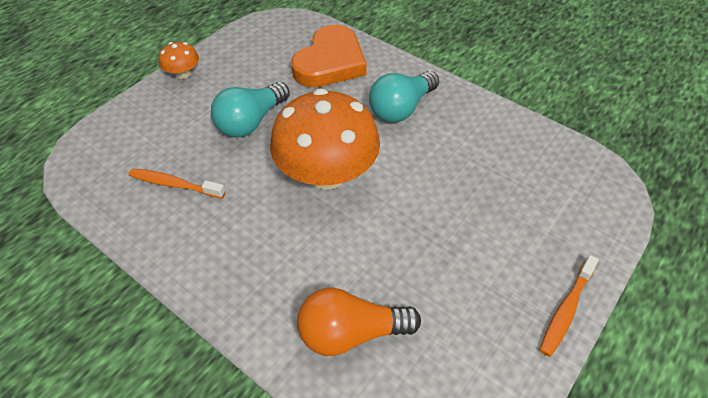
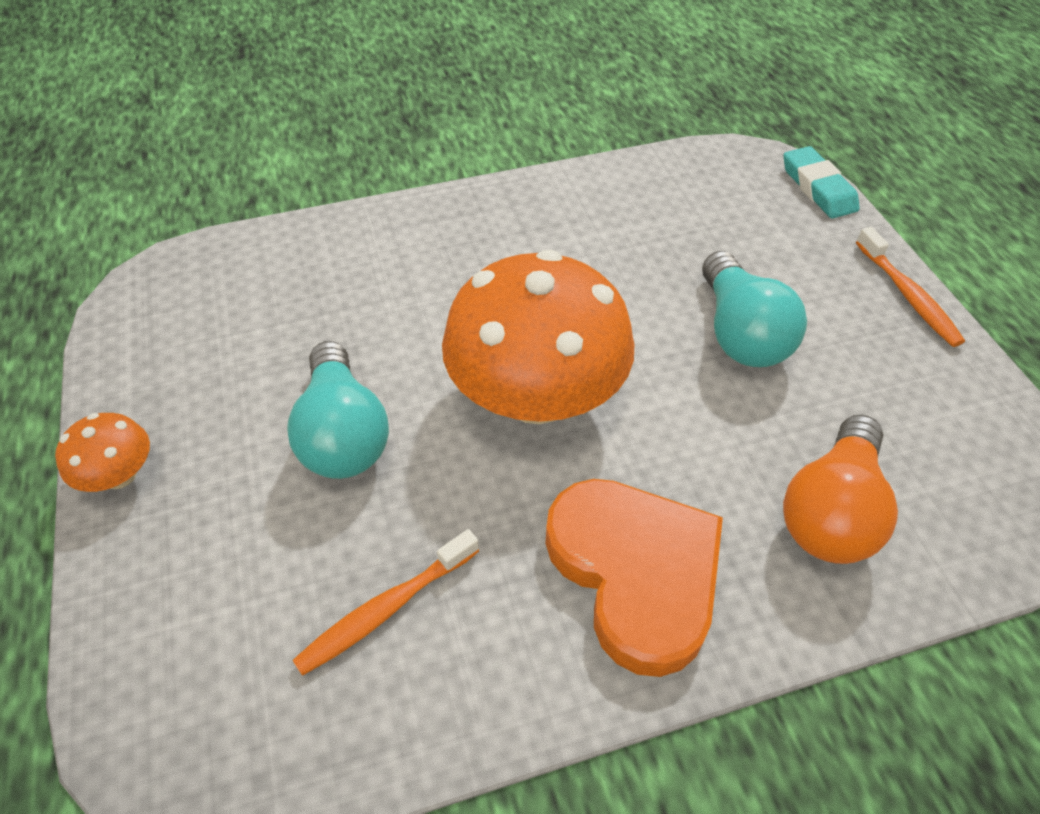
camera: 55 degrees left, 0 degrees up
orange heart [291,25,367,87] -> orange heart moved to [546,479,723,677]
turquoise light bulb [369,71,439,122] -> turquoise light bulb moved to [702,251,807,367]
none -> turquoise eraser [783,146,860,219]

